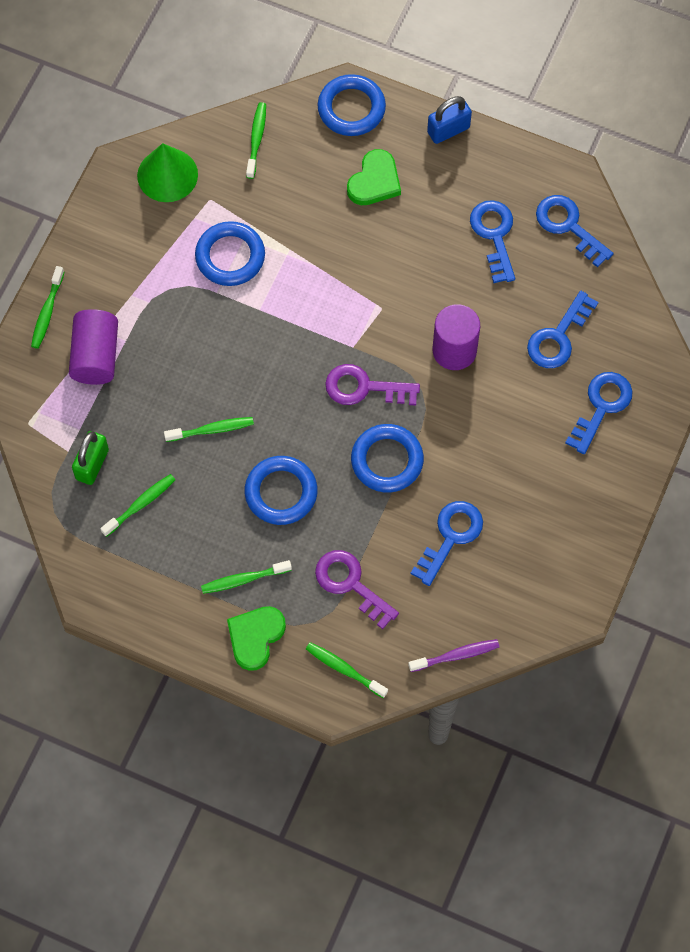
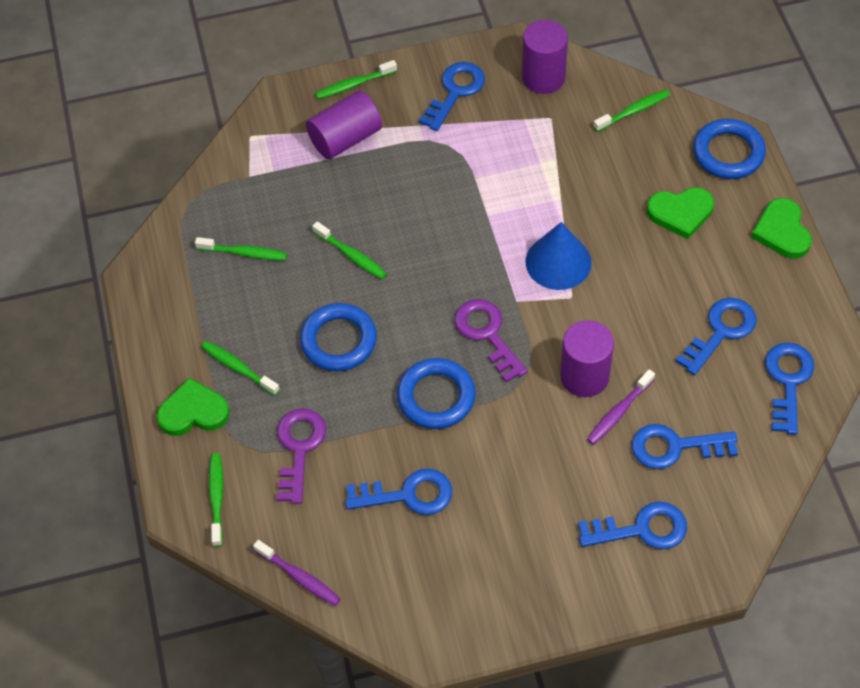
camera: 55 degrees right, 10 degrees down
green padlock [72,431,109,485] -> none
green cone [137,143,198,202] -> purple cylinder [522,20,568,94]
blue ring [195,221,265,286] -> none
blue padlock [427,96,472,144] -> green heart [751,198,812,258]
none -> blue key [419,62,485,131]
none -> blue cone [525,222,592,290]
none -> purple toothbrush [587,369,655,445]

